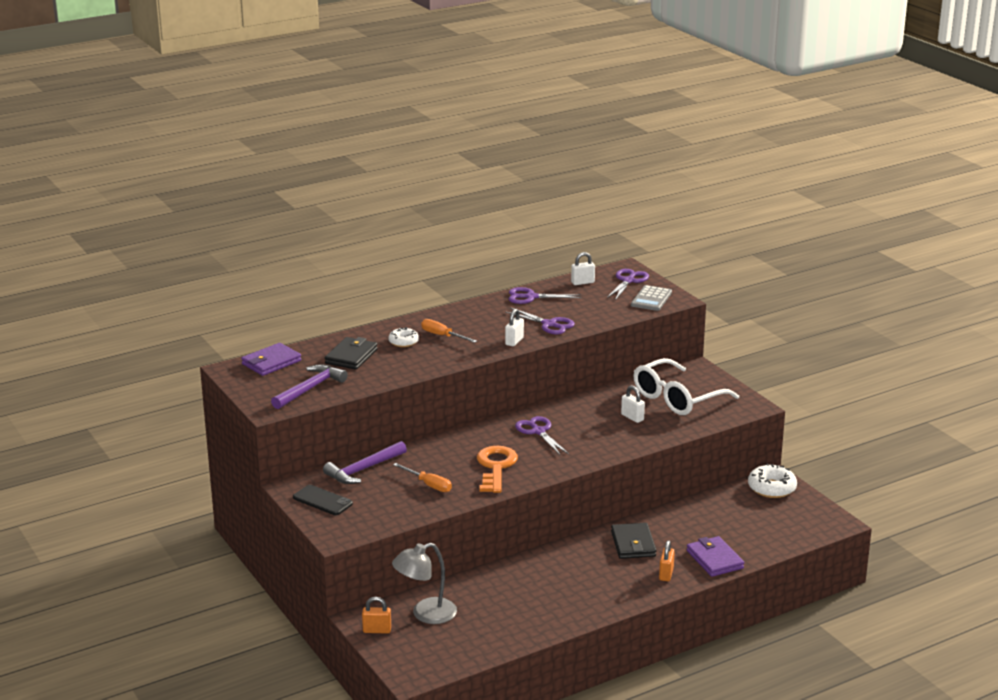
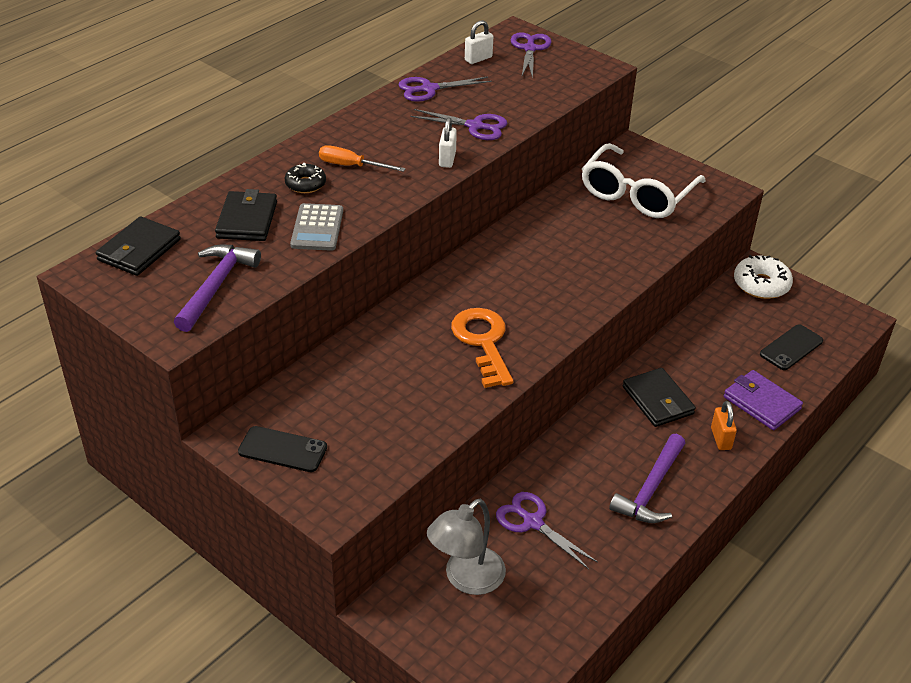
camera: 20 degrees left, 15 degrees up
purple wallet [241,343,301,376] -> black wallet [96,217,181,276]
purple hammer [323,441,407,484] -> purple hammer moved to [609,434,685,523]
orange padlock [362,597,391,634] -> none
white donut [389,327,419,347] -> black donut [285,163,326,193]
orange screwdriver [393,463,452,492] -> none
purple scissors [515,416,569,456] -> purple scissors moved to [496,492,598,569]
white padlock [621,385,645,423] -> none
grey calculator [631,285,672,311] -> grey calculator moved to [290,203,343,251]
none -> black phone [760,324,823,370]

